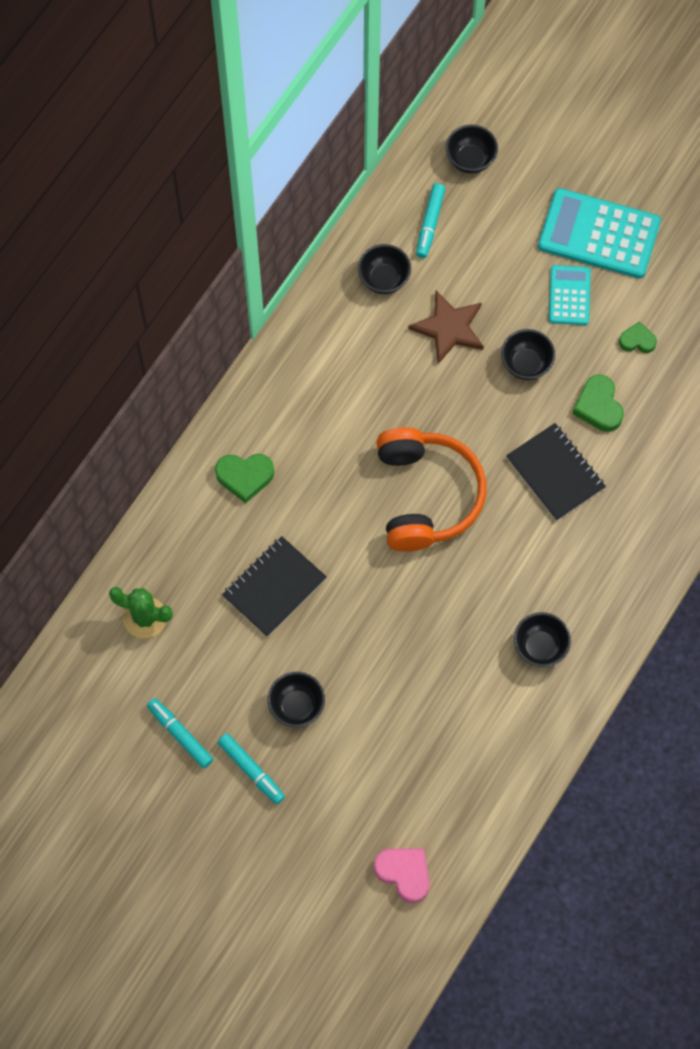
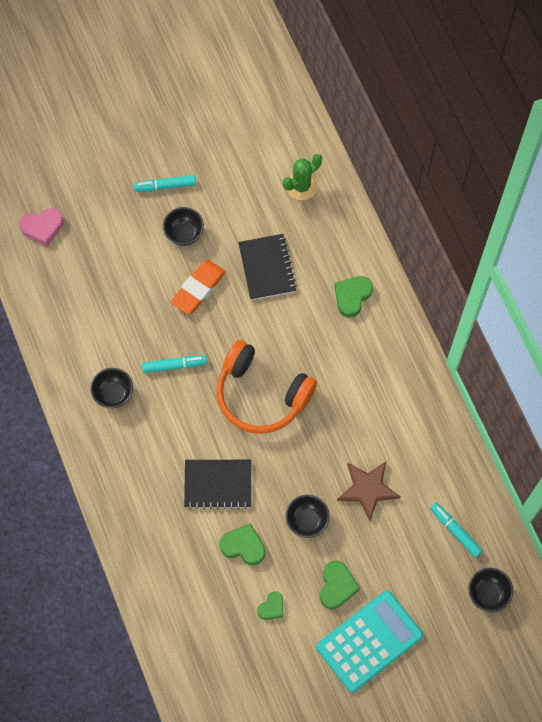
camera: 125 degrees right, 0 degrees up
turquoise marker [147,698,213,768] -> turquoise marker moved to [142,355,207,373]
black bowl [358,244,411,294] -> none
turquoise calculator [549,265,591,325] -> green heart [320,561,360,609]
none -> orange eraser [171,260,226,315]

